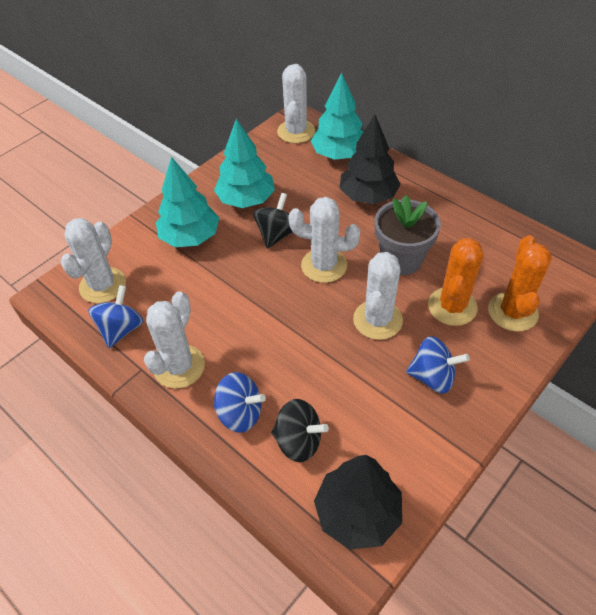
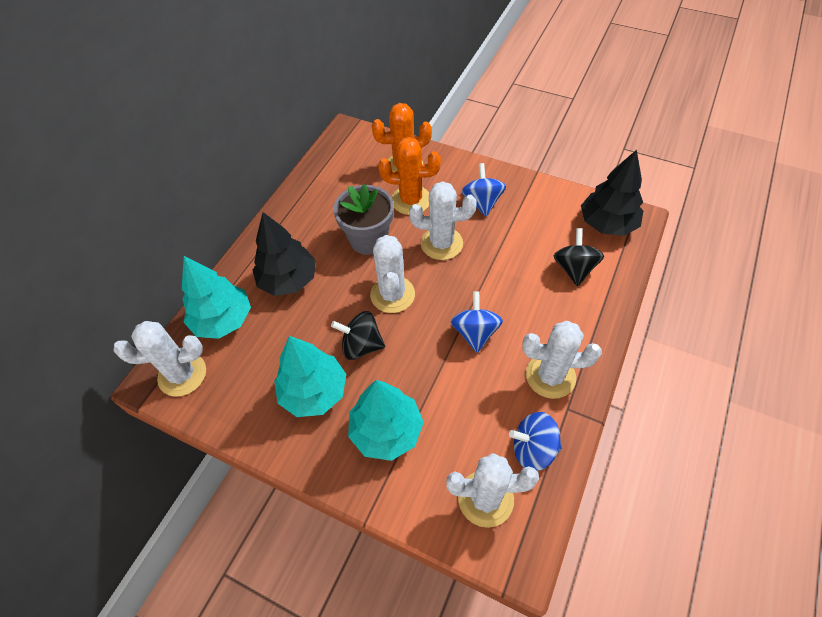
camera: 105 degrees left, 5 degrees up
blue spinning top [213,372,266,433] -> blue spinning top moved to [451,292,503,353]

